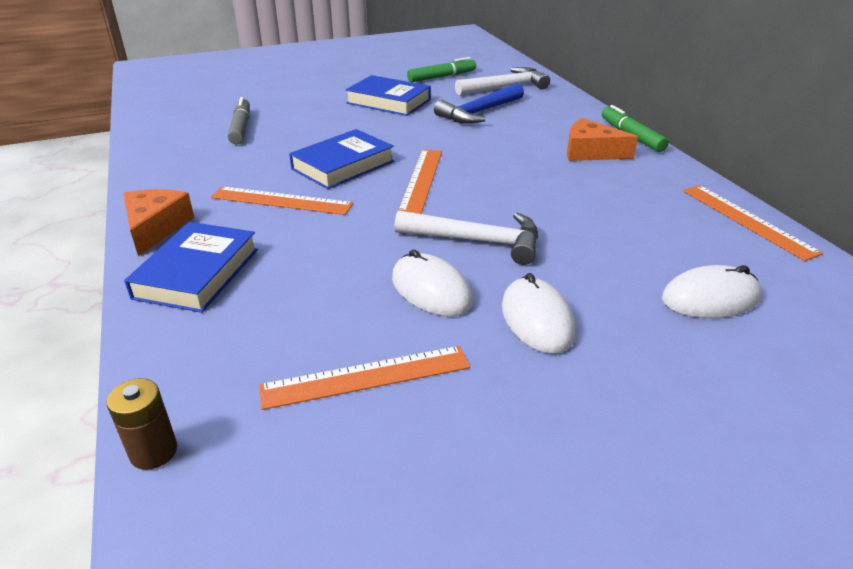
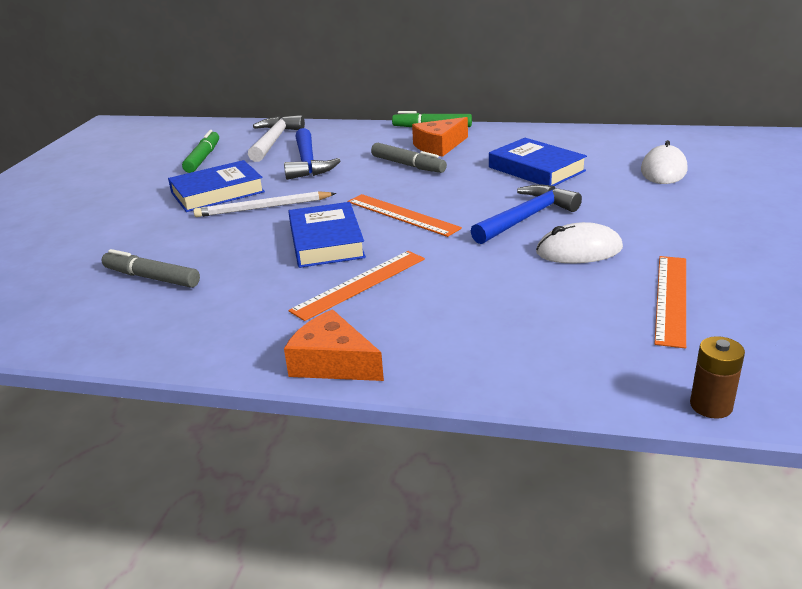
camera: 55 degrees left, 5 degrees down
blue book [124,222,258,313] -> blue book moved to [489,138,587,186]
white hammer [395,210,538,265] -> blue hammer [471,185,582,244]
white mouse [502,273,576,354] -> none
orange ruler [683,185,823,261] -> none
none -> white pencil [193,191,336,217]
none -> grey marker [371,143,447,173]

